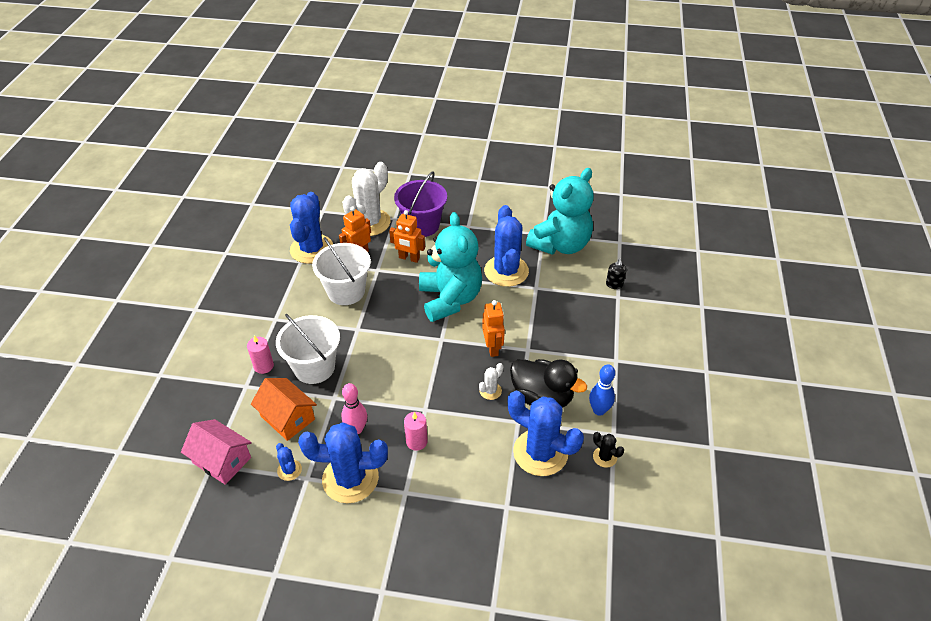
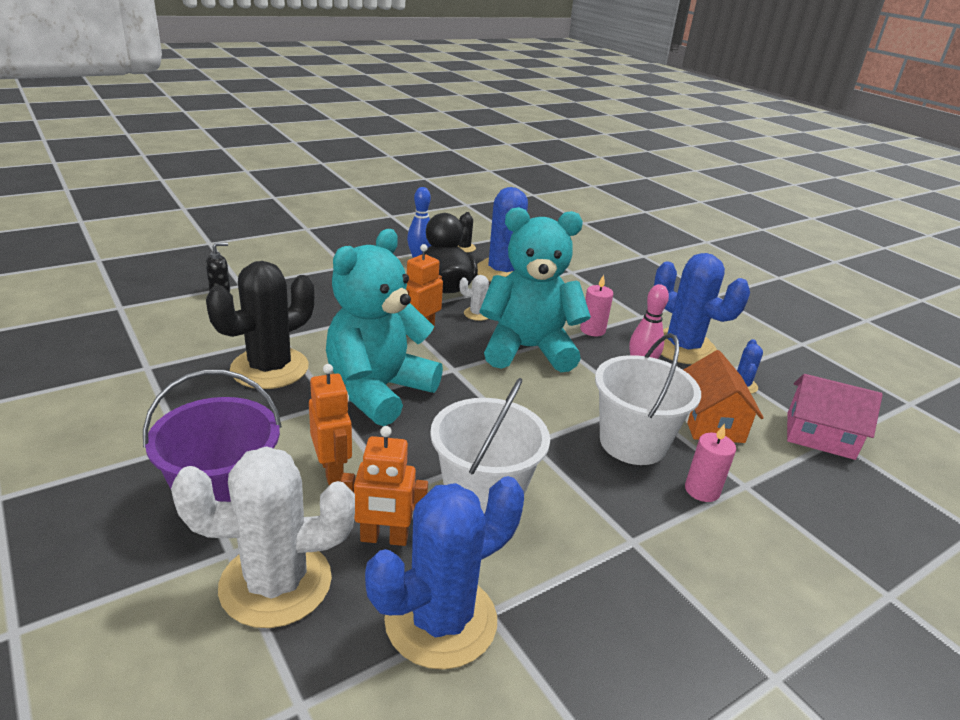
camera: 135 degrees left, 15 degrees down
pink house [181,419,252,485] -> pink house turned 60 degrees counterclockwise [787,374,883,460]
blue cactus [484,205,529,287] -> black cactus [206,261,314,389]
turquoise teddy bear [526,168,594,255] -> turquoise teddy bear moved to [479,207,591,372]

